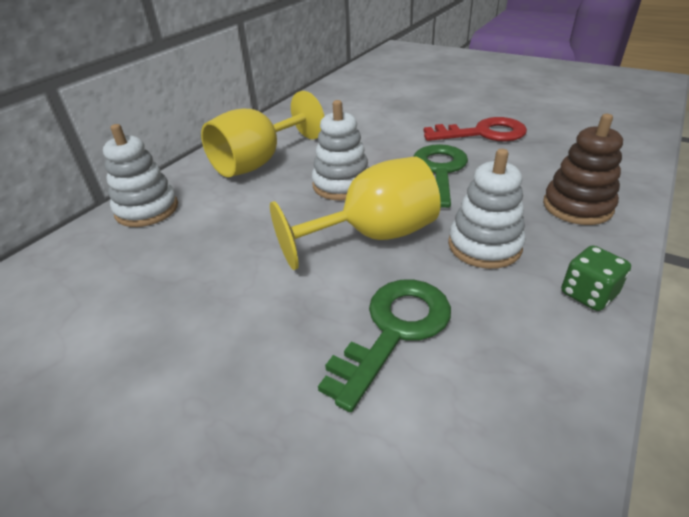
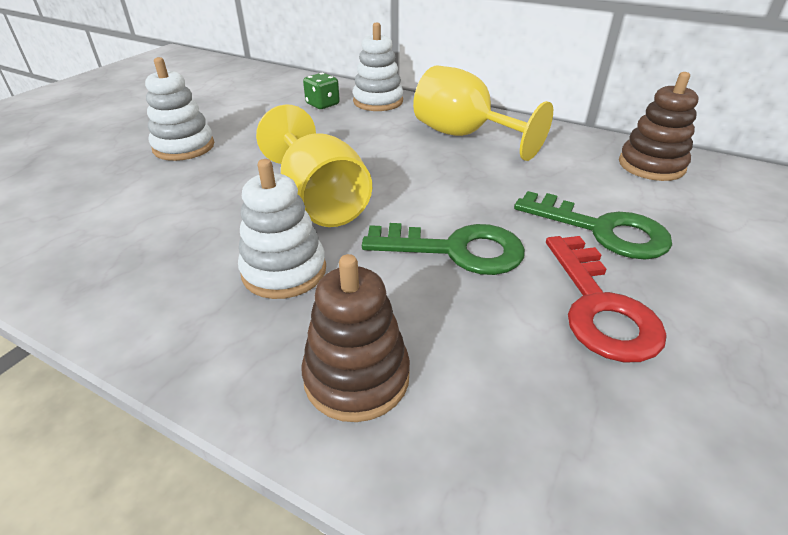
camera: 85 degrees right, 0 degrees up
white stacking toy [312,100,369,200] -> white stacking toy moved to [145,57,214,161]
green key [318,279,451,412] -> green key moved to [514,191,672,260]
green dice [561,245,631,311] -> green dice moved to [303,73,340,109]
none -> brown stacking toy [619,72,699,181]

